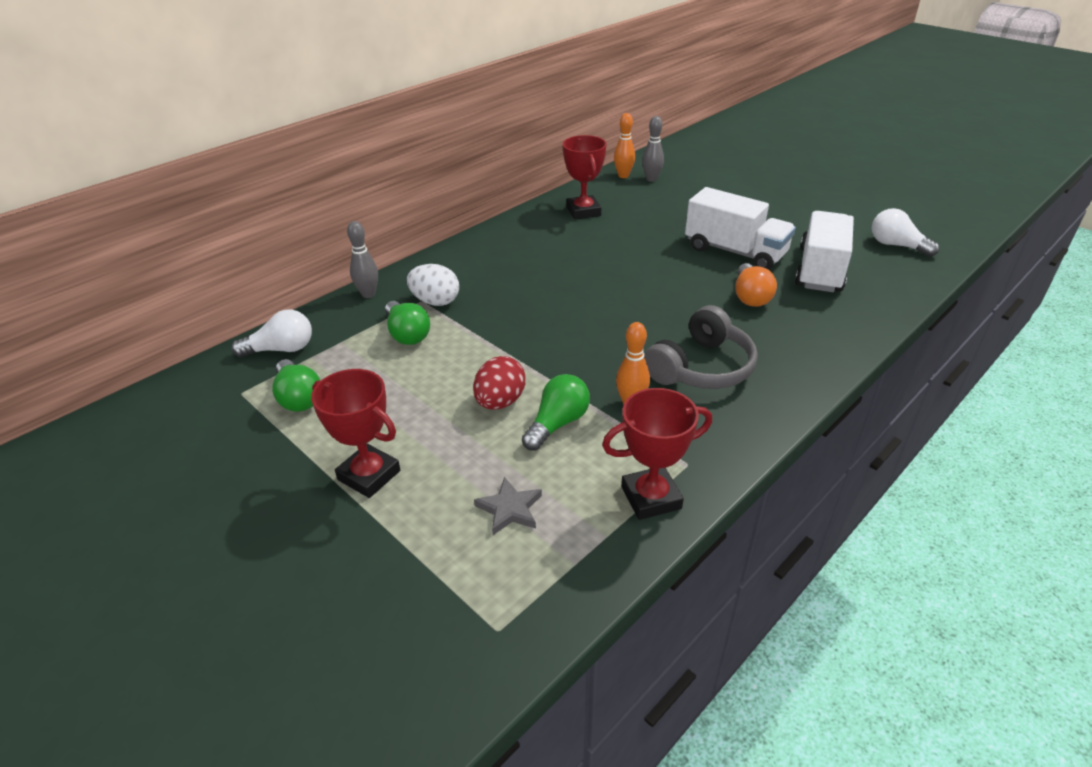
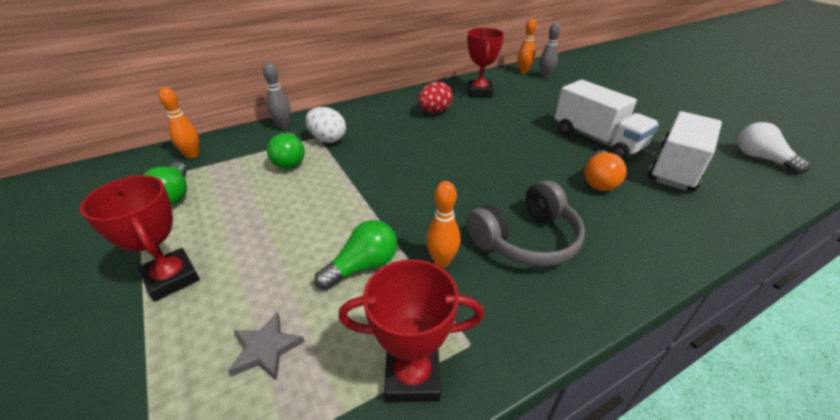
camera: 15 degrees right, 0 degrees up
white light bulb [231,310,312,357] -> orange bowling pin [159,87,199,159]
red egg [473,356,526,410] -> red egg moved to [418,81,453,113]

